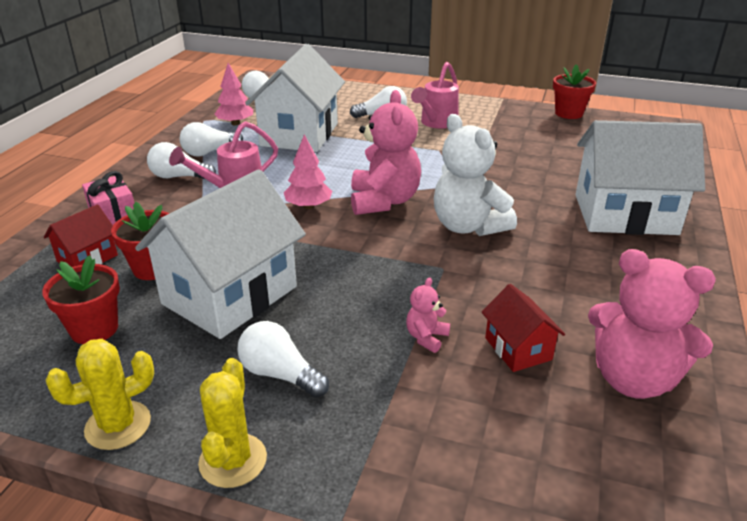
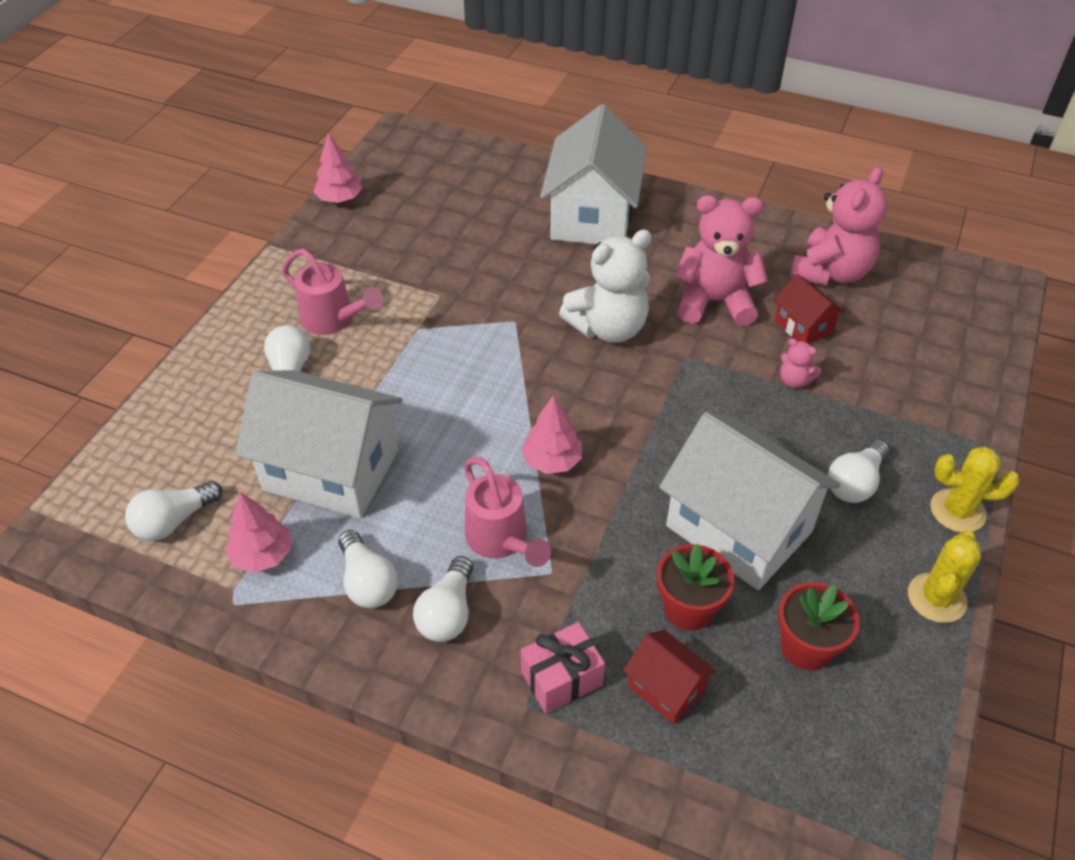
camera: 85 degrees left, 15 degrees up
yellow cactus [46,339,154,450] -> yellow cactus turned 60 degrees clockwise [908,531,981,623]
pink teddy bear [351,90,421,215] -> pink teddy bear moved to [674,195,768,326]
red house [482,284,565,372] -> red house turned 75 degrees clockwise [774,274,844,344]
red flower pot [553,64,596,119] -> pink tree [314,133,363,203]

